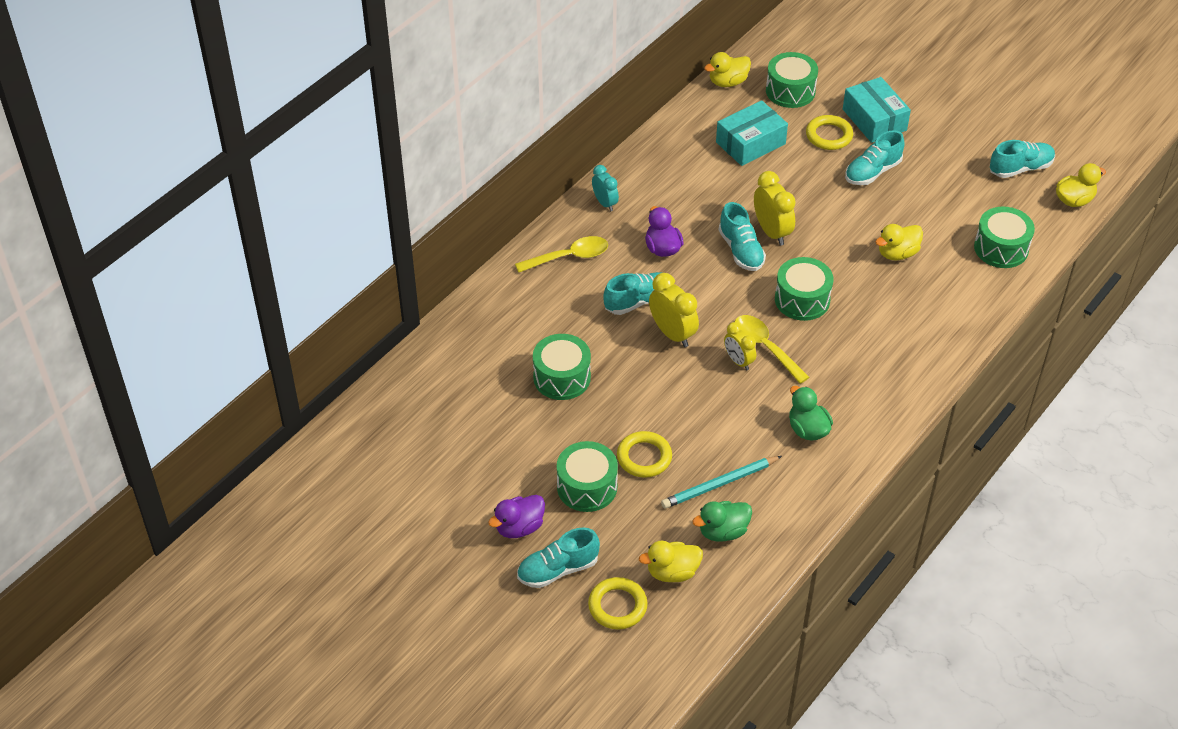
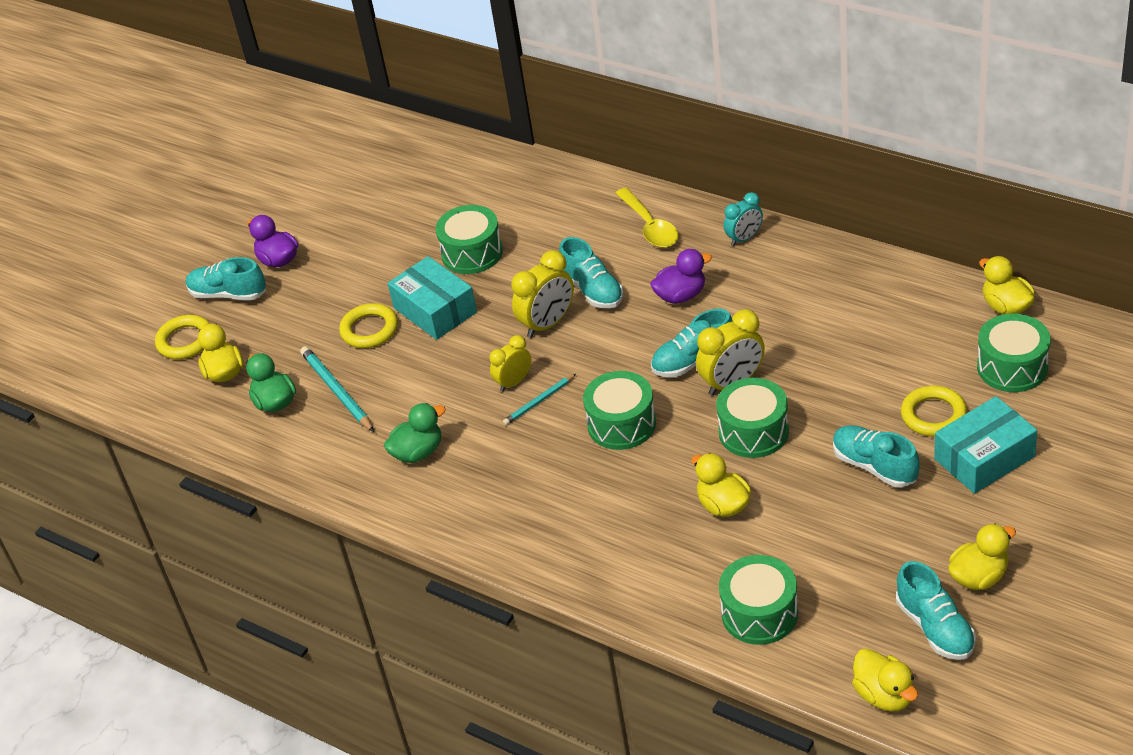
camera: 90 degrees right, 5 degrees down
turquoise shoe [517,527,600,588] -> turquoise shoe turned 45 degrees counterclockwise [186,257,266,301]
green drum [557,441,618,512] -> green drum moved to [716,378,789,458]
turquoise box [716,100,788,166] -> turquoise box moved to [388,256,477,340]
yellow spoon [735,315,809,384] -> turquoise pencil [503,374,576,425]
none -> yellow duck [948,524,1016,590]

